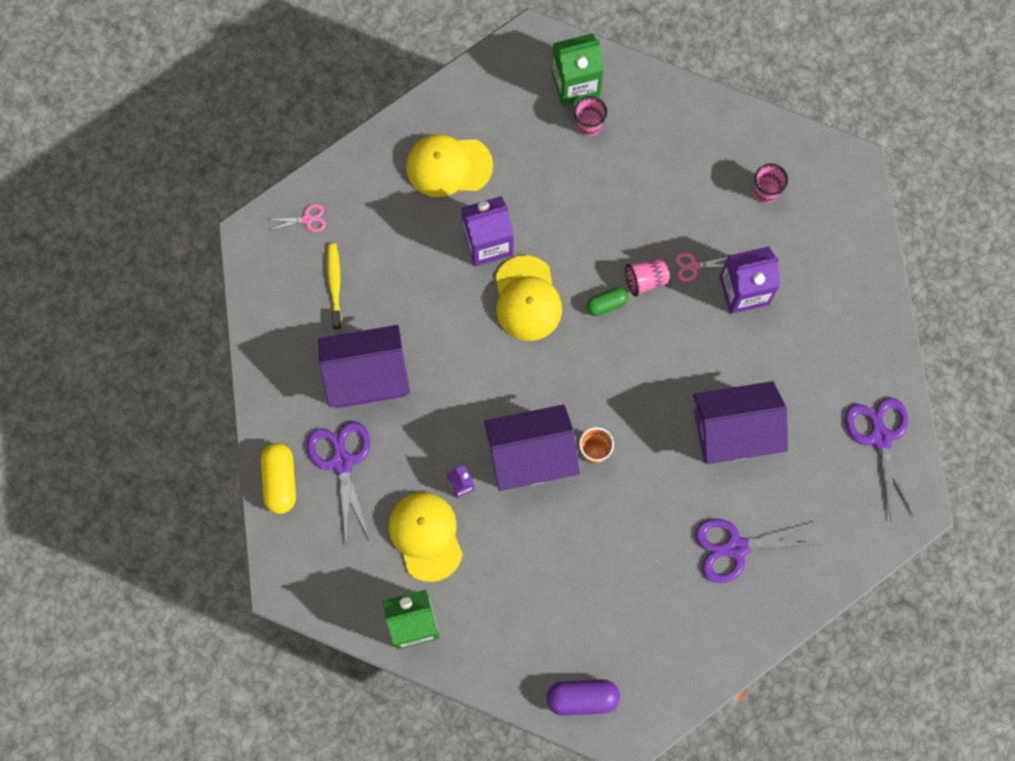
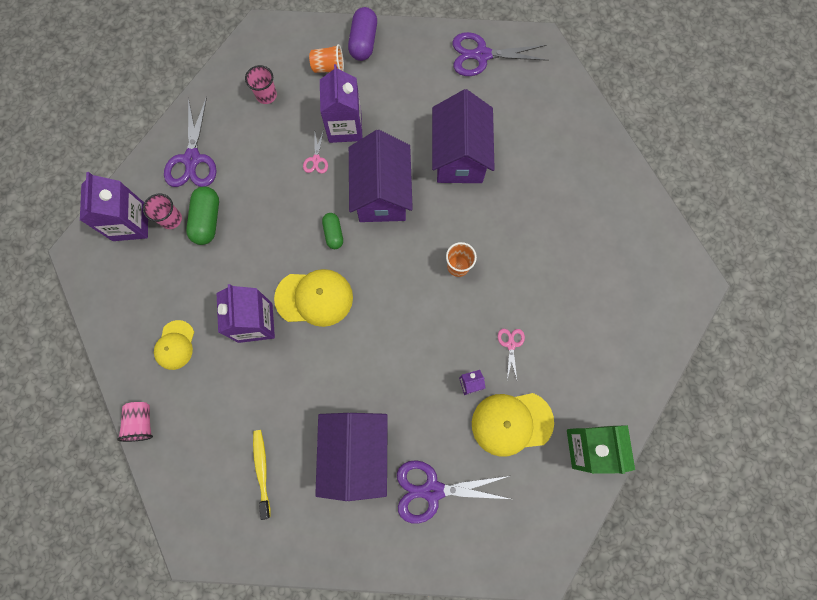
camera: 80 degrees left, 0 degrees up
yellow capsule [261,443,296,514] -> none
pink scissors [267,204,326,232] -> pink scissors moved to [498,329,525,379]
yellow toothbrush [327,243,342,330] -> yellow toothbrush turned 75 degrees clockwise [253,430,271,520]
yellow cap [406,134,493,197] -> yellow cap [154,320,194,370], size x0.63
purple house [484,404,580,491] -> purple house moved to [349,130,413,222]
purple capsule [546,679,620,716] -> purple capsule moved to [348,7,377,61]
green carton [551,33,604,106] -> purple carton [80,172,148,241]
pink cup [625,259,669,297] -> pink cup moved to [117,402,153,442]
purple scissors [695,519,821,583] -> purple scissors moved to [164,97,217,187]
none -> green capsule [186,186,219,245]
none -> orange cup [309,44,344,73]

